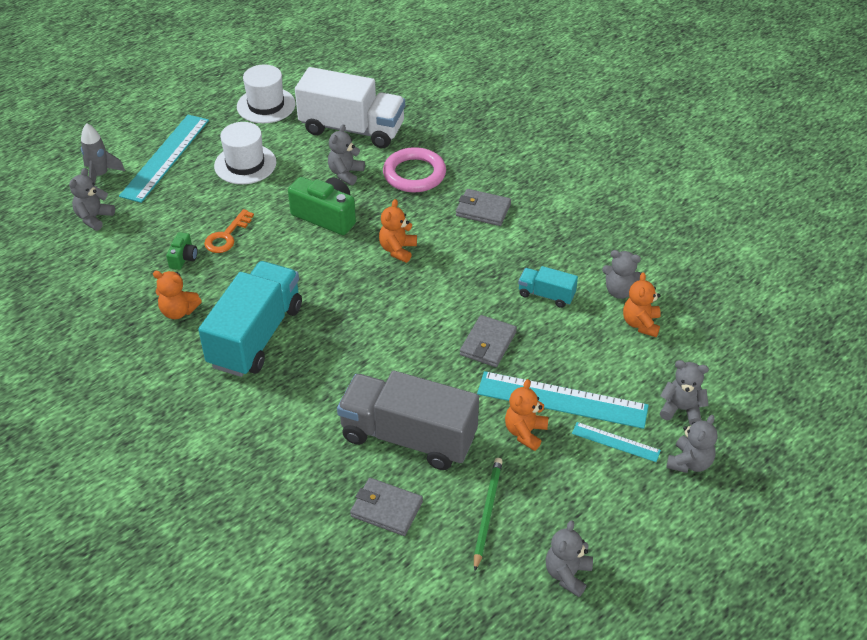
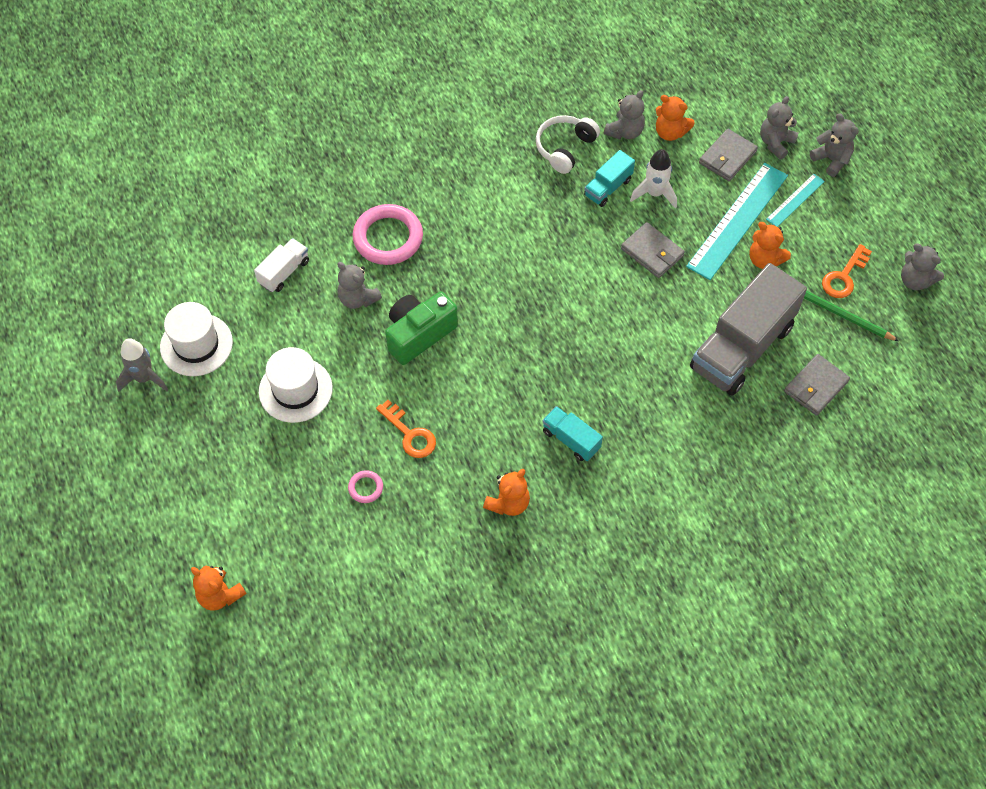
camera: 70 degrees left, 15 degrees up
grey teddy bear [69,168,115,231] -> none
grey rocket [81,123,125,185] -> grey rocket moved to [116,338,168,392]
turquoise ruler [119,115,209,203] -> none
green camera [166,232,198,270] -> none
turquoise truck [198,261,302,377] -> turquoise truck [542,406,603,461], size x0.47
white truck [295,67,405,148] -> white truck [254,238,309,292], size x0.47
orange teddy bear [379,199,417,263] -> orange teddy bear moved to [191,566,246,611]
grey wallet [456,189,511,226] -> grey wallet moved to [699,129,758,181]
none -> pink ring [348,470,383,503]
none -> white headphones [536,115,600,174]
none -> white rocket [630,149,677,209]
none -> orange key [822,244,872,298]

